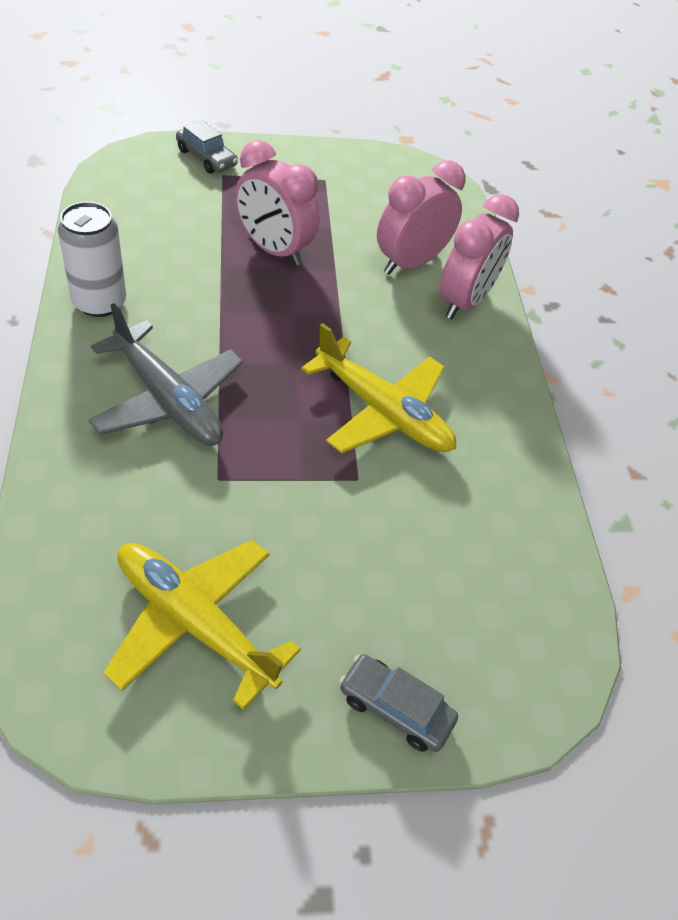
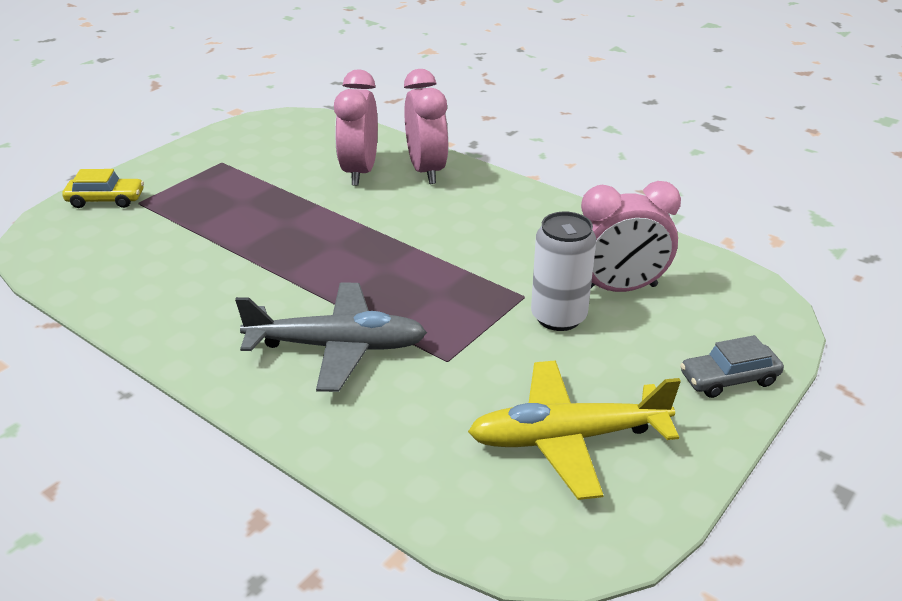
camera: 40 degrees left, 15 degrees down
white can [58,202,126,317] -> white can moved to [531,212,596,331]
grey car [176,120,238,174] -> yellow car [62,169,144,208]
pink clock [235,140,319,266] -> pink clock moved to [581,181,681,292]
yellow plane [301,323,456,453] -> none

